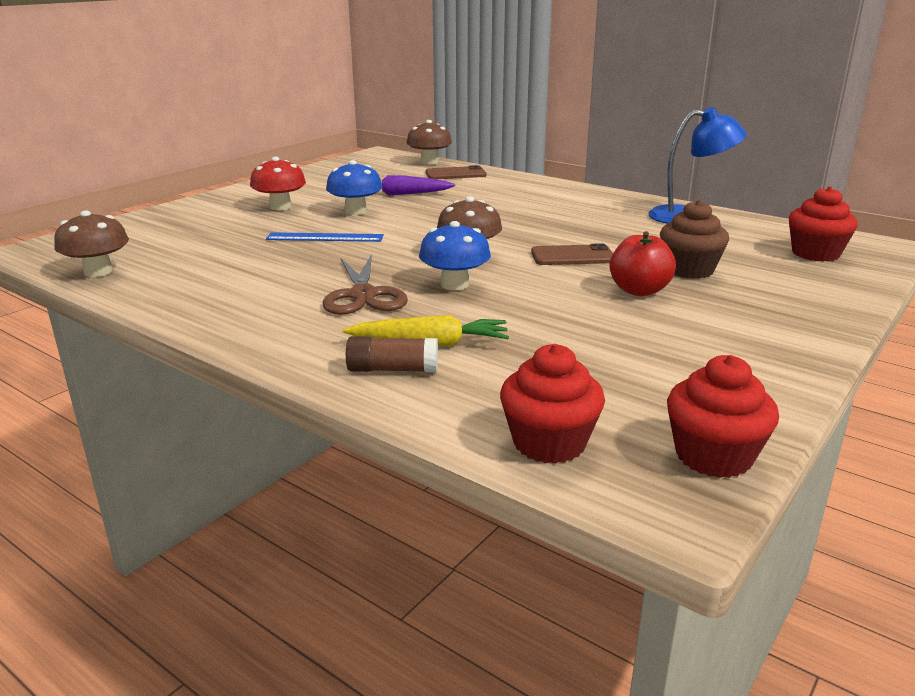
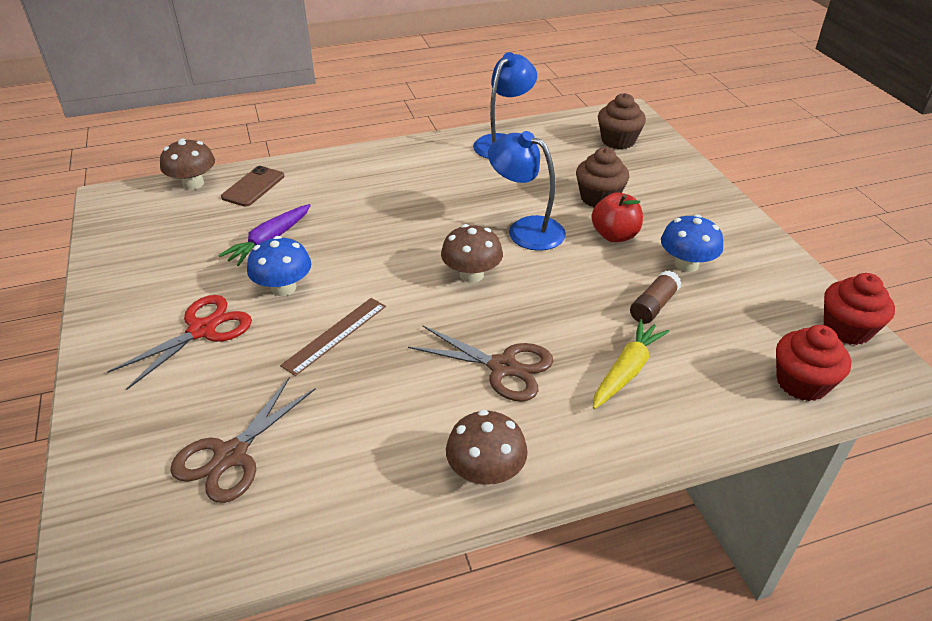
camera: 55 degrees left, 15 degrees up
brown mushroom [54,211,129,277] -> brown mushroom moved to [446,410,528,485]
red mushroom [250,157,306,211] -> red scissors [107,295,252,390]
blue ruler [266,232,384,242] -> brown ruler [280,298,386,376]
brown glue stick [346,336,438,372] -> brown glue stick moved to [630,270,681,324]
blue mushroom [419,221,491,290] -> blue mushroom moved to [661,214,723,272]
brown phone [531,243,613,265] -> blue lamp [488,131,566,251]
red cupcake [789,186,858,262] -> brown cupcake [598,93,646,149]
none -> brown scissors [170,377,315,503]

